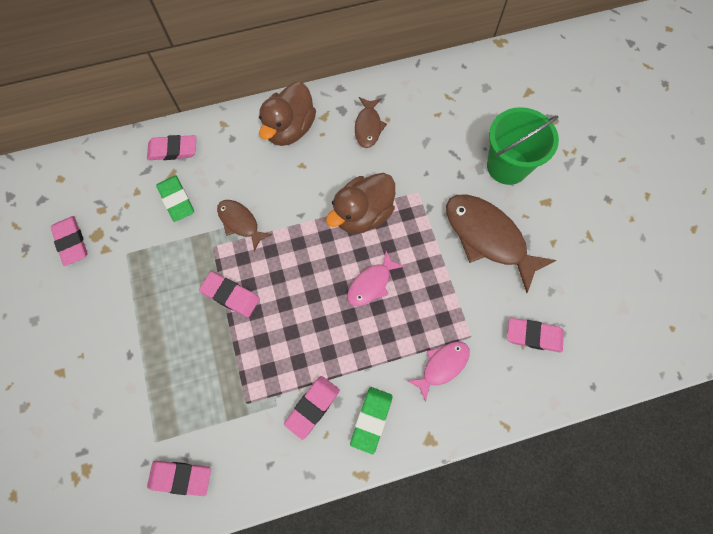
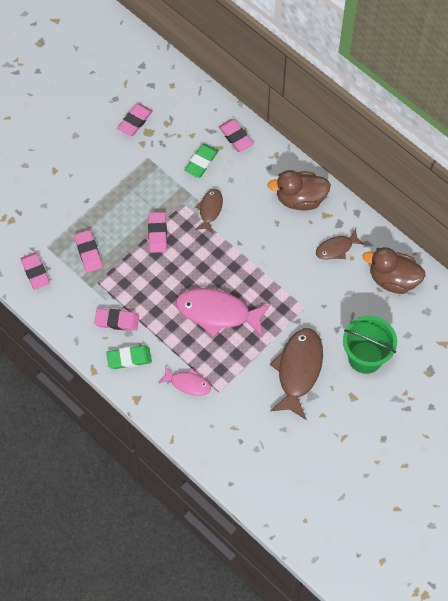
camera: 60 degrees right, 5 degrees down
brown duck [326,173,395,234] -> brown duck moved to [362,247,425,294]
pink fish [347,251,405,306] -> pink fish [176,288,271,337], size x1.84
pink eraser [507,318,564,352] -> pink eraser moved to [74,230,103,273]

